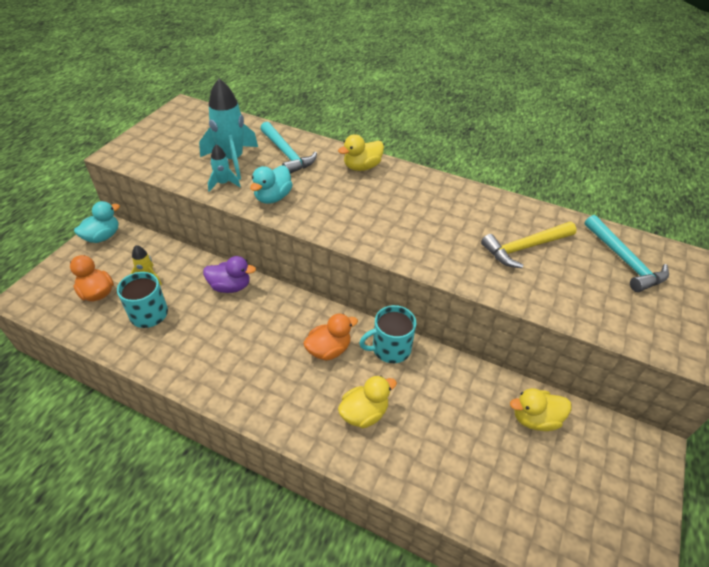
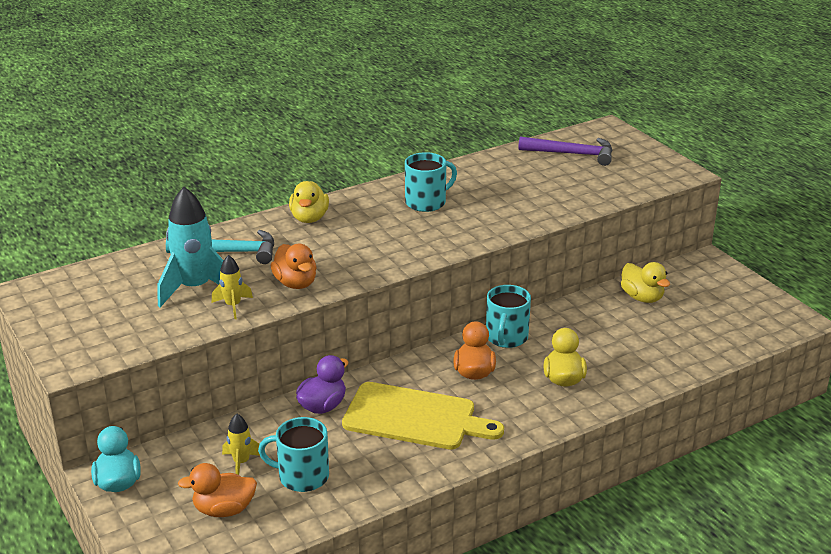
camera: 55 degrees left, 15 degrees down
turquoise rocket [208,144,241,192] -> yellow rocket [212,255,253,319]
turquoise duck [250,165,293,204] -> orange duck [270,244,317,289]
yellow hammer [481,222,577,268] -> none
yellow duck [510,388,572,431] -> yellow duck turned 60 degrees counterclockwise [621,262,670,303]
turquoise hammer [585,215,669,292] -> purple hammer [518,137,612,166]
none -> yellow cutting board [342,382,504,450]
none -> turquoise mug [405,152,457,212]

